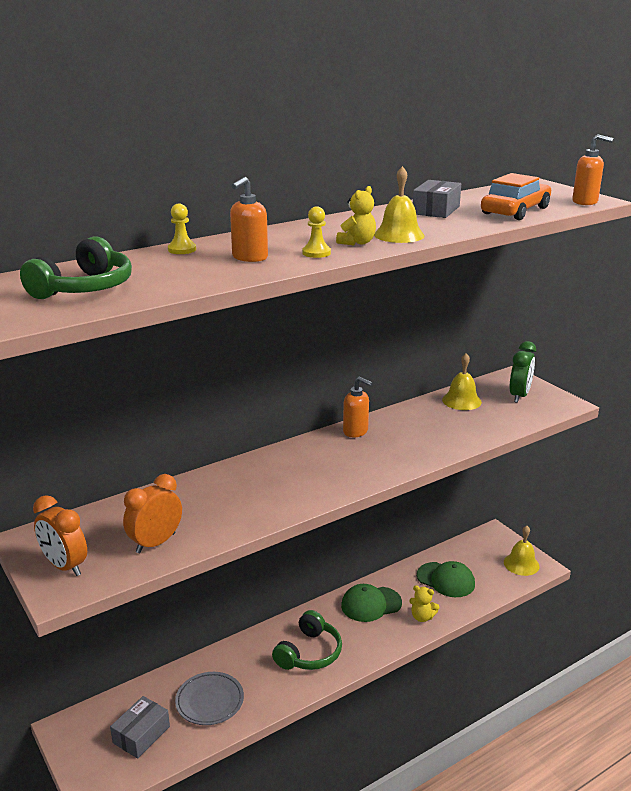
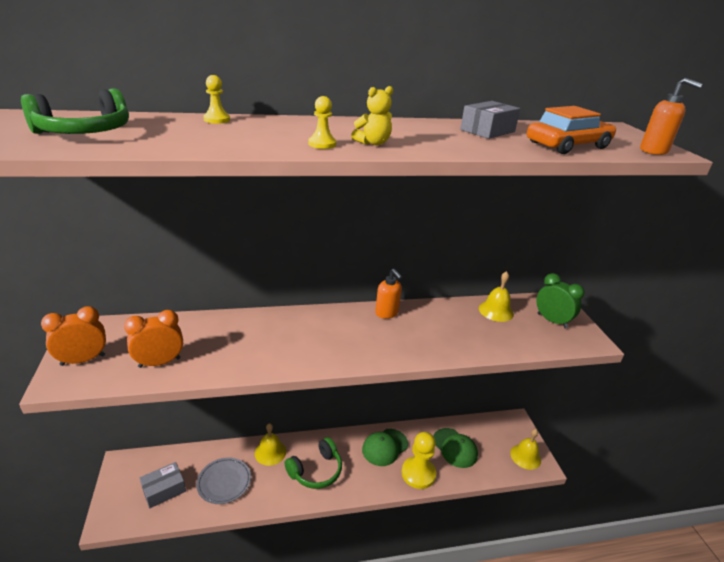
camera: 20 degrees right, 5 degrees up
orange clock [33,495,87,576] -> orange clock turned 90 degrees clockwise [41,306,106,366]
orange soap dispenser [230,177,268,262] -> none
green cap [341,584,402,622] -> green cap turned 45 degrees counterclockwise [362,429,408,466]
yellow bell [374,166,425,243] -> yellow bell moved to [255,423,286,466]
yellow teddy bear [409,585,439,622] -> yellow pawn [402,432,436,489]
green clock [510,341,536,403] -> green clock turned 90 degrees counterclockwise [536,273,585,329]

